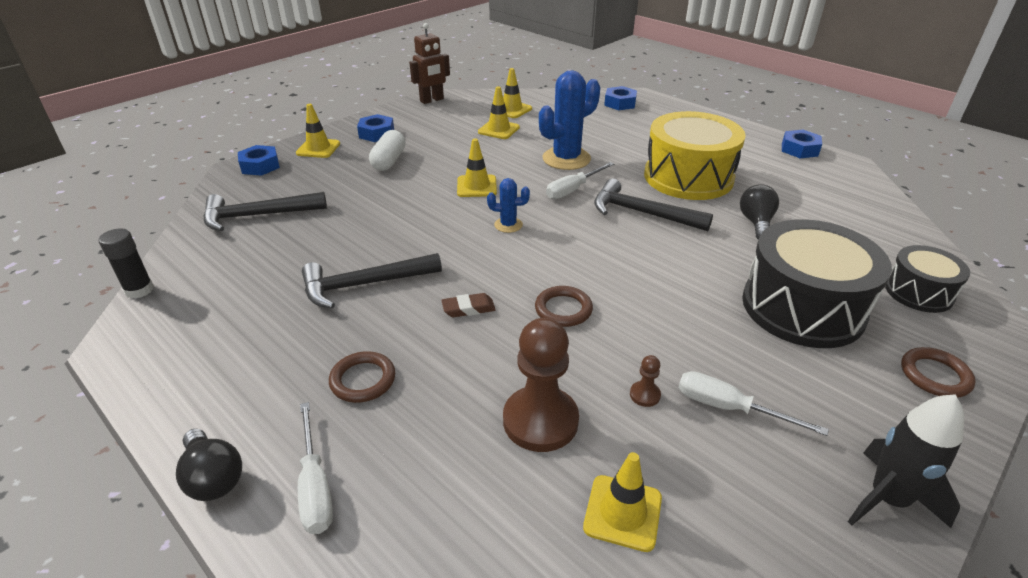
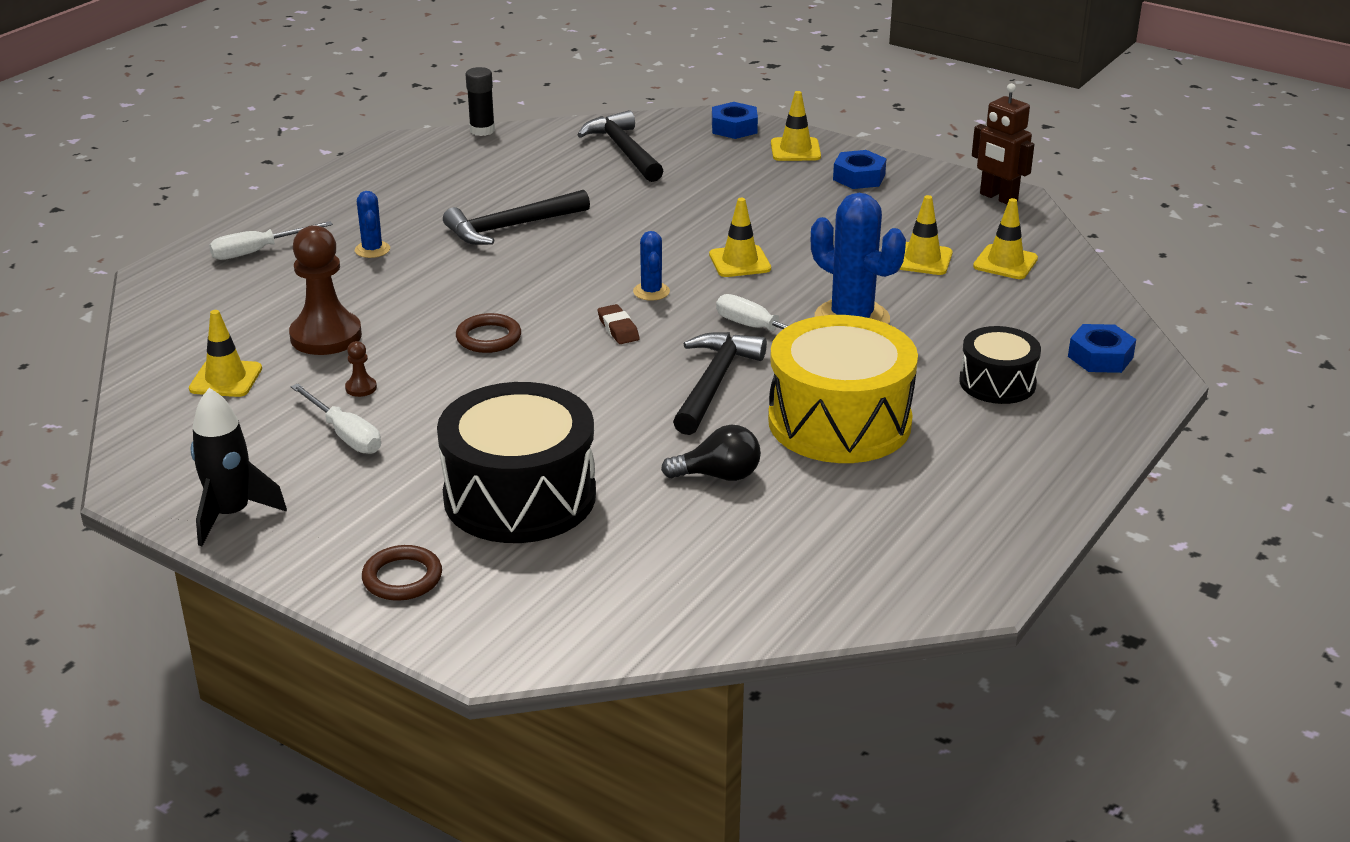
camera: 80 degrees right, 5 degrees down
black light bulb [176,429,242,501] -> none
black hammer [302,253,442,309] -> black hammer turned 90 degrees counterclockwise [443,190,590,245]
brown ring [329,351,395,403] -> blue cactus [355,191,390,258]
white capsule [369,130,406,171] -> none
brown eraser [441,293,496,317] -> brown eraser moved to [598,304,640,344]
white screwdriver [678,371,829,436] -> white screwdriver turned 120 degrees clockwise [291,383,381,454]
blue nut [782,130,822,158] -> none
black drum [885,245,970,313] -> black drum moved to [959,326,1041,404]

